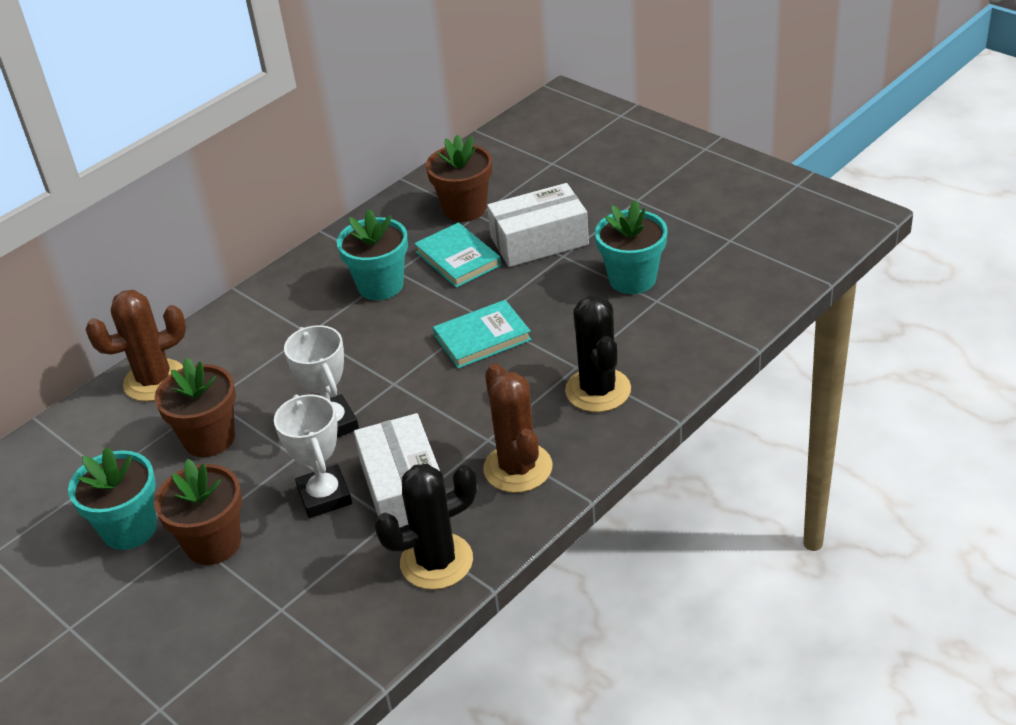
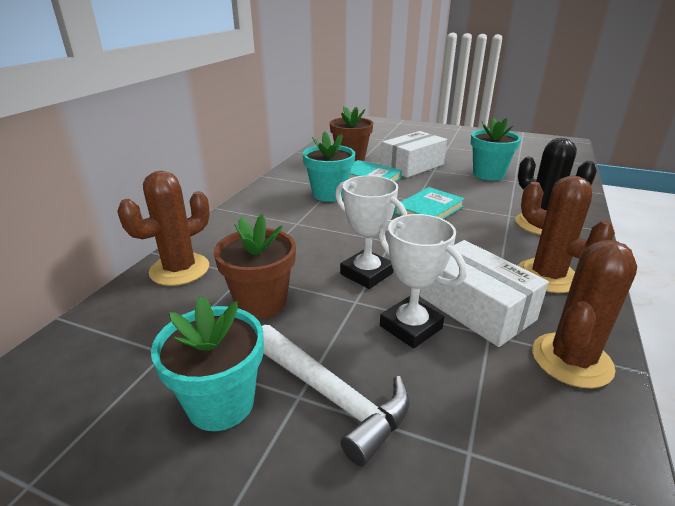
camera: 25 degrees left, 10 degrees down
brown flower pot [154,459,242,565] -> white hammer [262,325,410,467]
black cactus [374,464,477,590] -> brown cactus [532,240,637,388]

